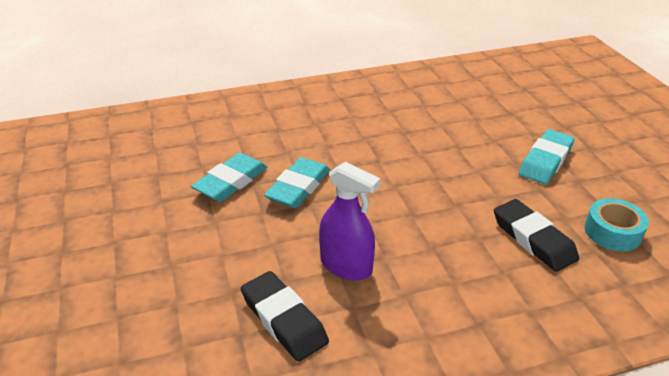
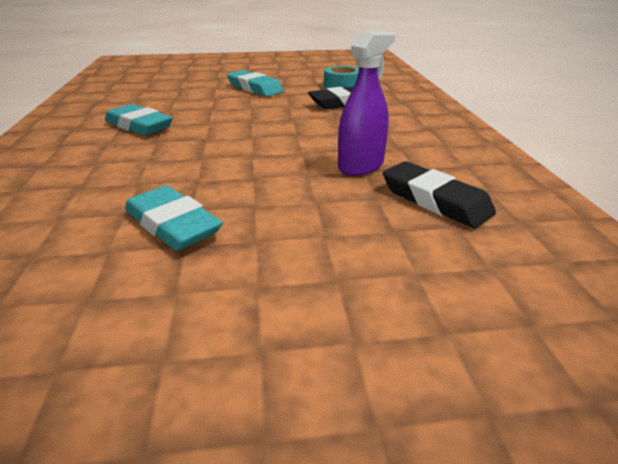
camera: 80 degrees left, 5 degrees down
black eraser [241,271,329,362] -> black eraser turned 75 degrees clockwise [383,161,496,228]
turquoise eraser [264,157,330,208] -> turquoise eraser moved to [105,104,173,136]

